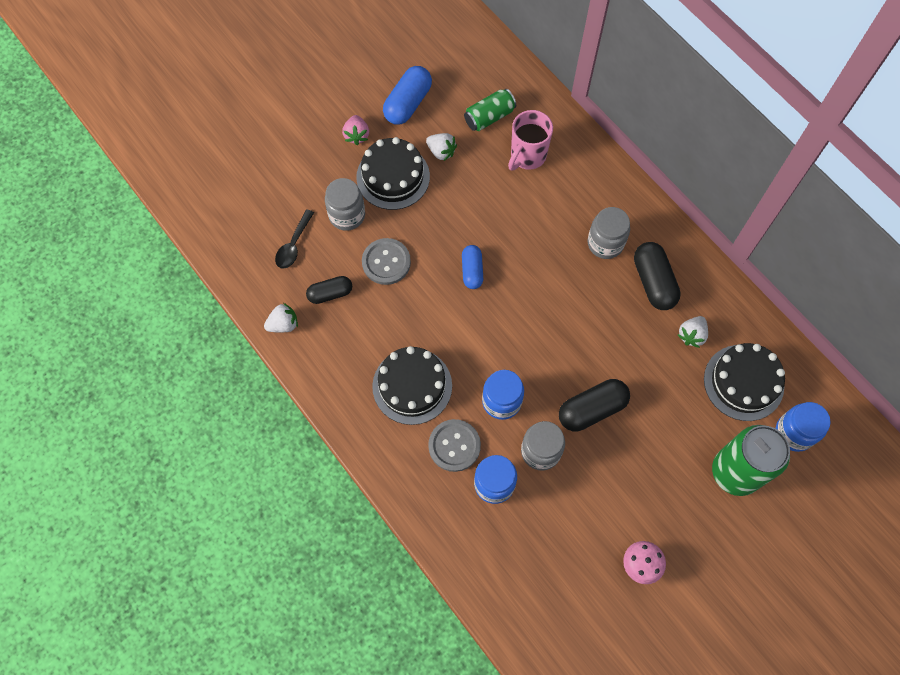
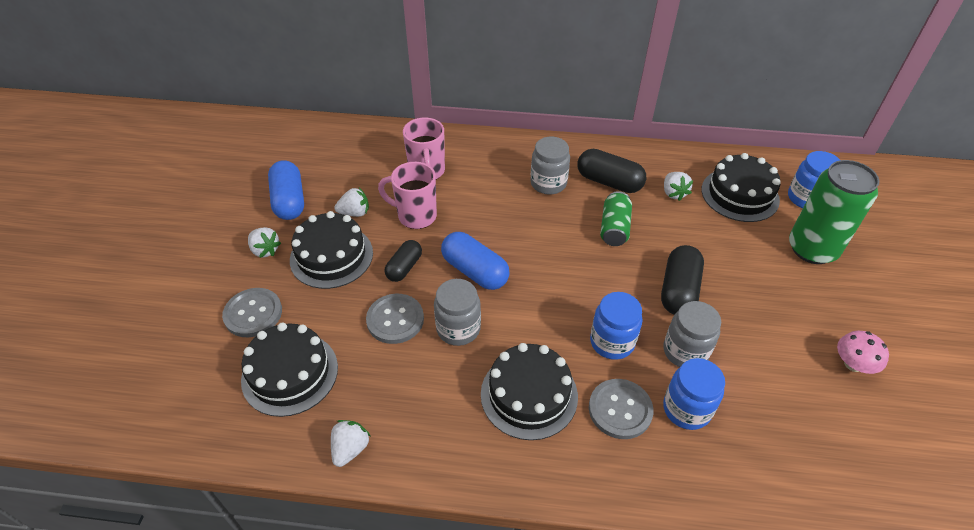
camera: 45 degrees left, 20 degrees down
black spoon [275,209,314,269] -> black cake [241,323,338,417]
black capsule [306,276,352,304] -> black capsule moved to [384,240,422,282]
grey jar [325,178,365,231] -> grey jar moved to [434,279,481,346]
pink strawberry [342,115,369,145] -> white strawberry [248,227,281,258]
blue capsule [462,245,483,289] -> blue capsule [441,232,510,290], size x1.56
green can [464,89,516,131] -> green can moved to [600,191,632,246]
none -> grey button [222,288,282,337]
none -> pink mug [378,162,437,229]

